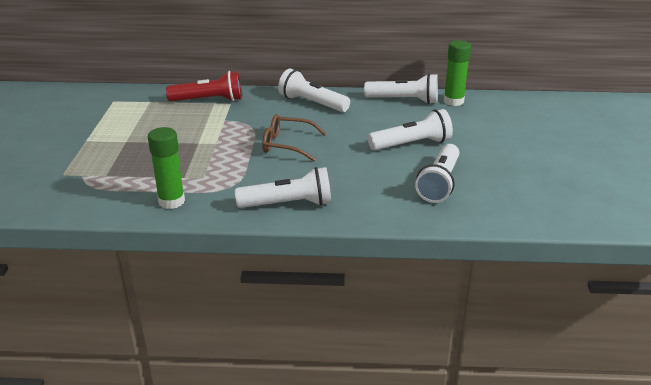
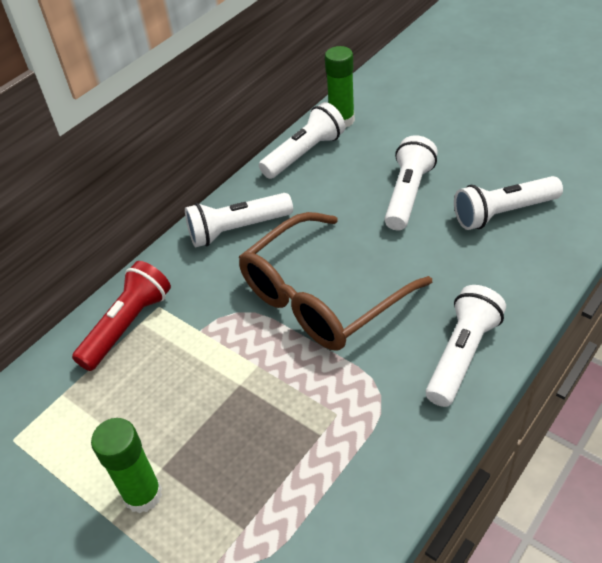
camera: 50 degrees left, 15 degrees up
green glue stick [148,127,185,209] -> green glue stick moved to [91,418,162,514]
brown glasses [262,114,327,161] -> brown glasses [239,212,432,351], size x1.80
white flashlight [415,144,459,203] -> white flashlight turned 105 degrees clockwise [454,176,563,230]

